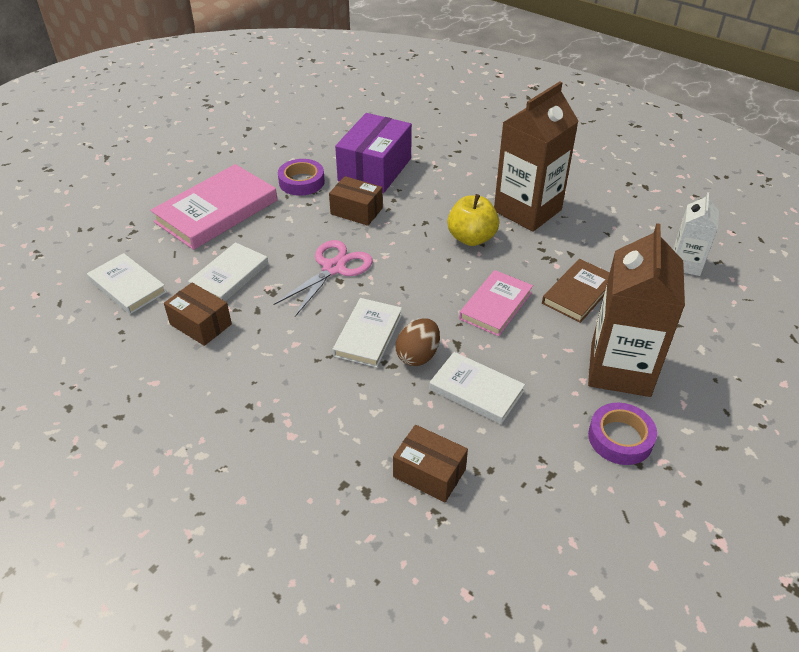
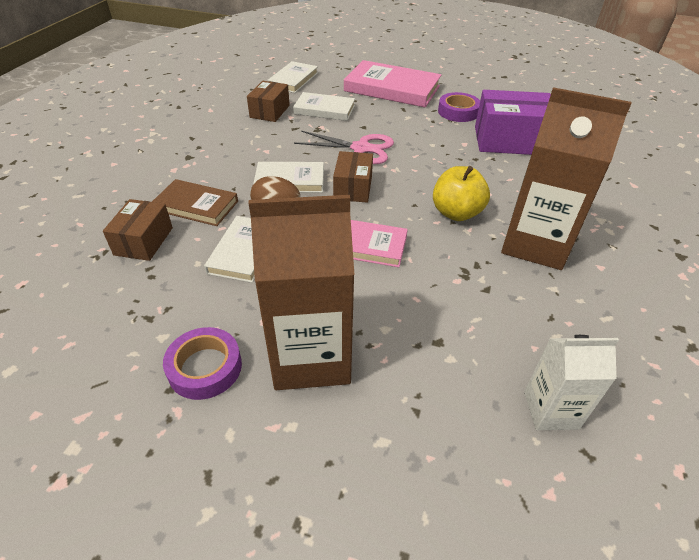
camera: 70 degrees right, 0 degrees up
brown box [329,176,383,226] -> brown box moved to [333,151,373,203]
brown book [542,259,610,323] -> brown book moved to [152,179,238,226]

